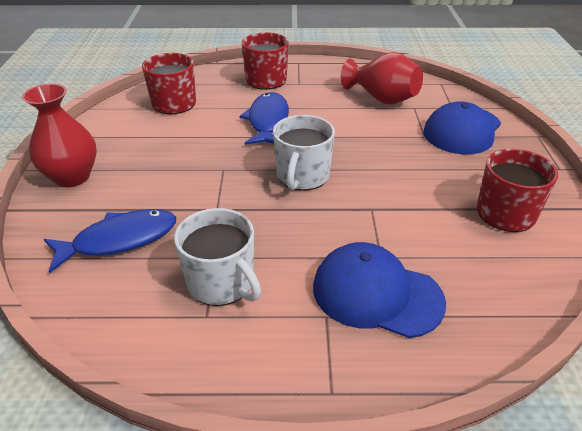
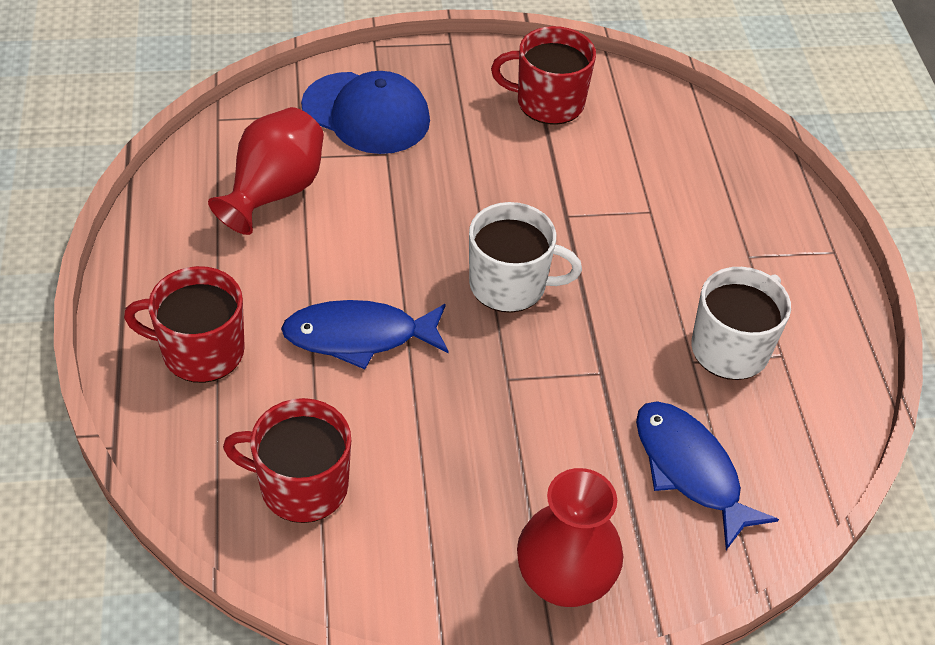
camera: 100 degrees left, 10 degrees up
blue cap [313,242,446,338] -> none

